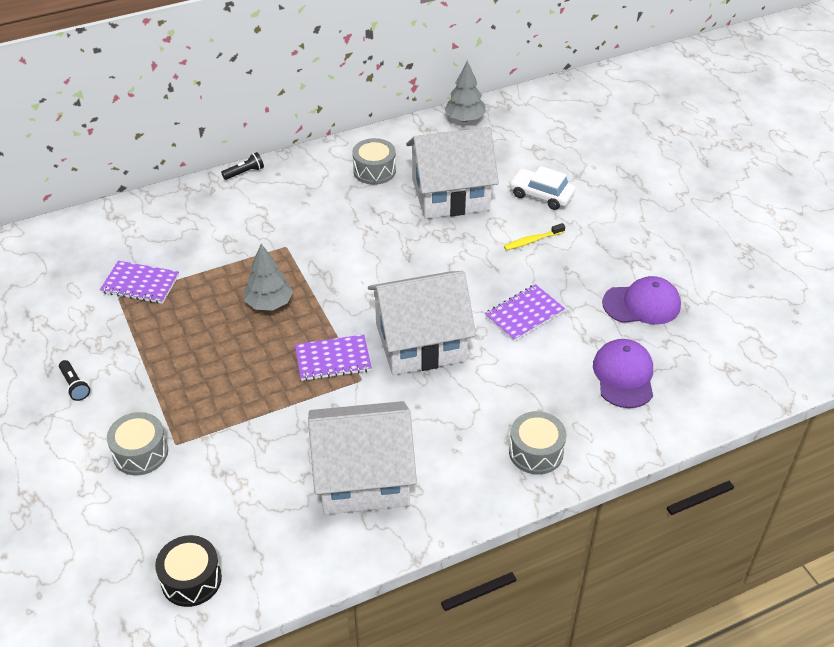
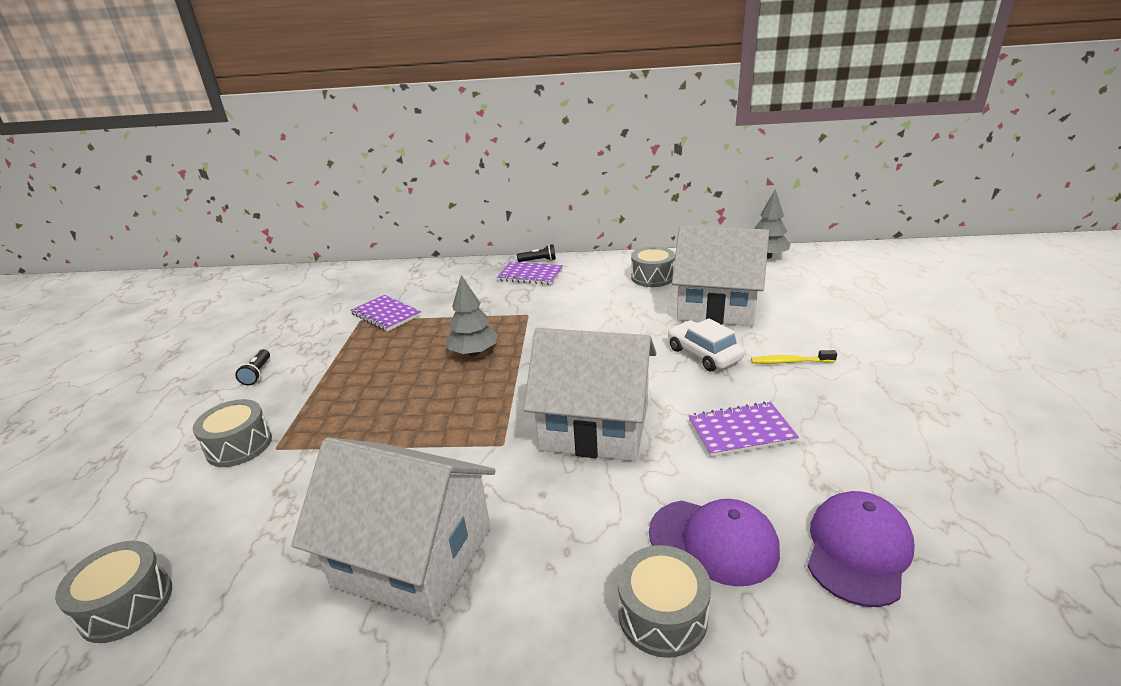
camera: 30 degrees right, 15 degrees down
black drum [155,535,222,607] -> grey drum [55,541,172,643]
purple notebook [295,334,372,381] -> purple notebook moved to [497,262,563,285]
white car [509,166,576,210] -> white car moved to [668,318,745,371]
purple cap [602,276,681,325] -> purple cap moved to [649,499,780,586]

